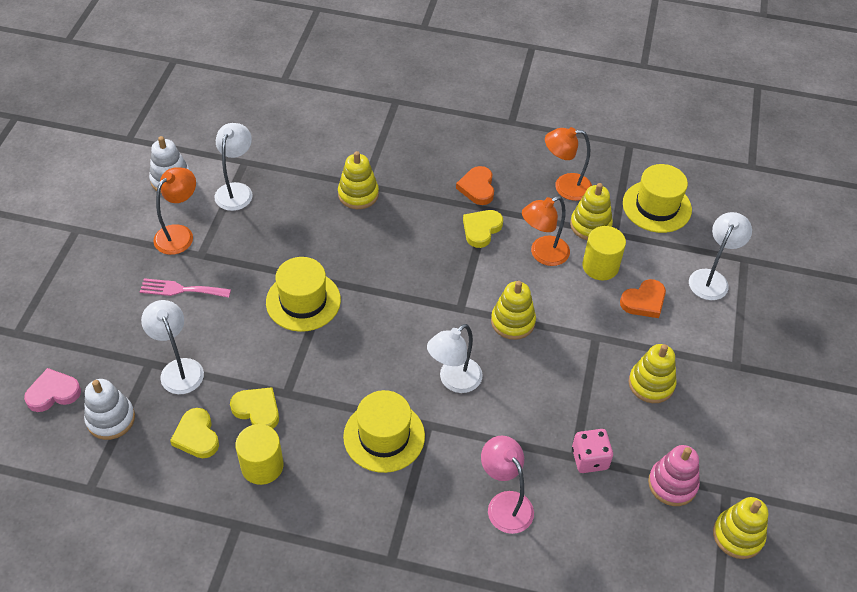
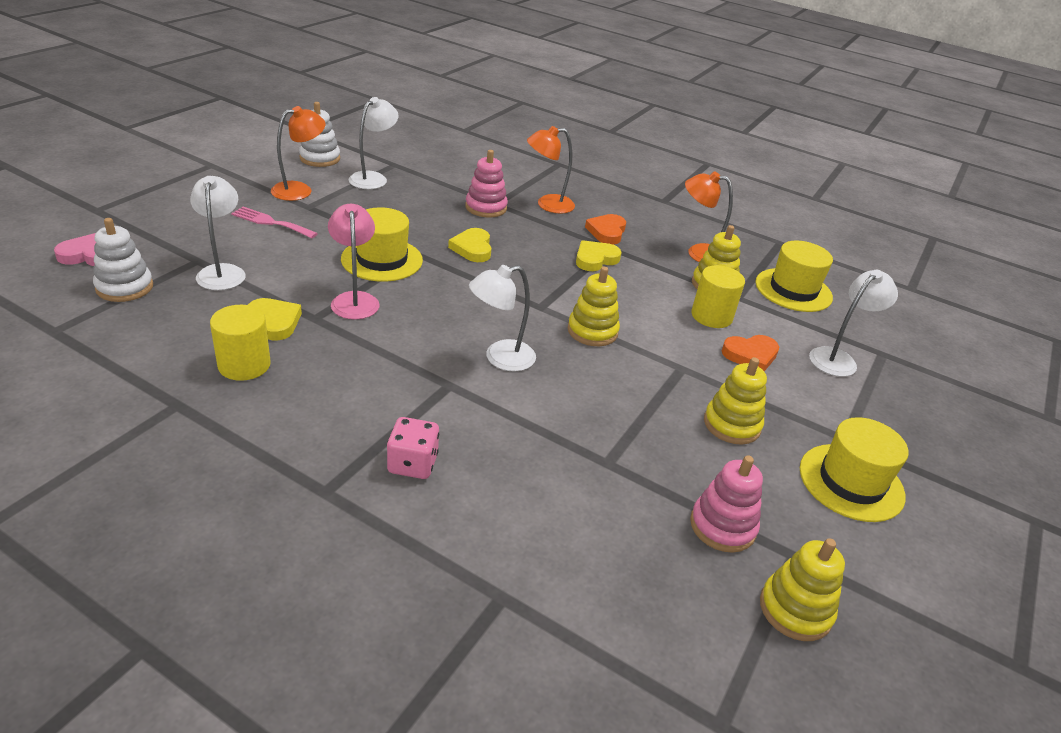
camera: 15 degrees right, 15 degrees down
yellow heart [170,408,219,458] -> yellow heart moved to [448,228,492,262]
yellow stacking toy [338,151,379,209] -> pink stacking toy [465,150,508,218]
yellow hat [343,390,425,473] -> yellow hat moved to [800,417,909,522]
pink lamp [481,436,534,534] -> pink lamp moved to [328,204,380,319]
orange lamp [522,196,570,266] -> orange lamp moved to [527,126,575,214]
pink dice [572,429,613,473] -> pink dice moved to [387,417,439,479]

